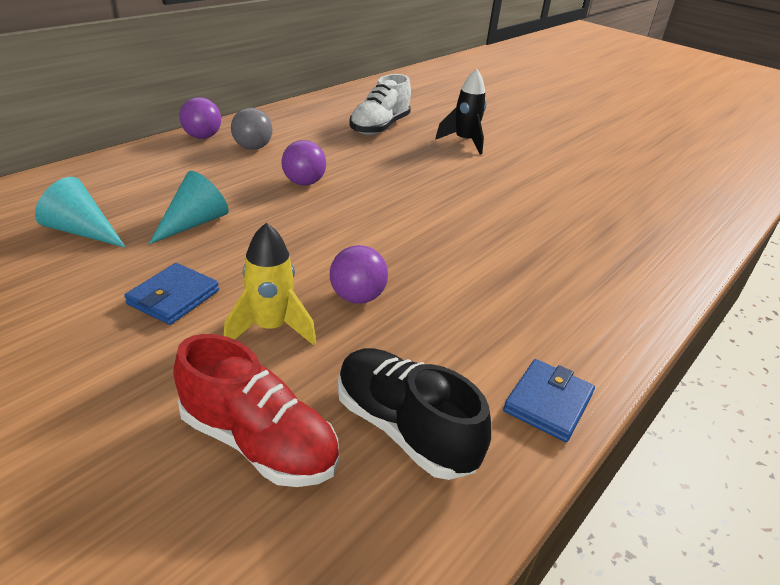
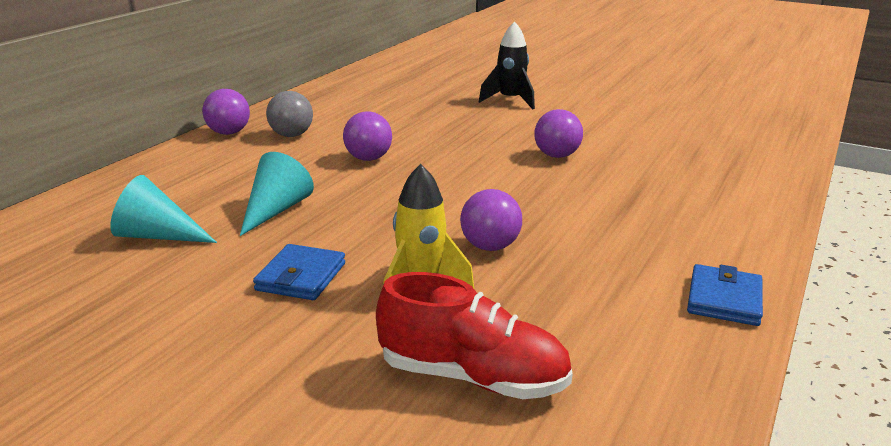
camera: 10 degrees left, 10 degrees down
black shoe [337,348,491,480] -> none
white shoe [349,74,411,135] -> none
none -> purple ball [534,109,583,158]

